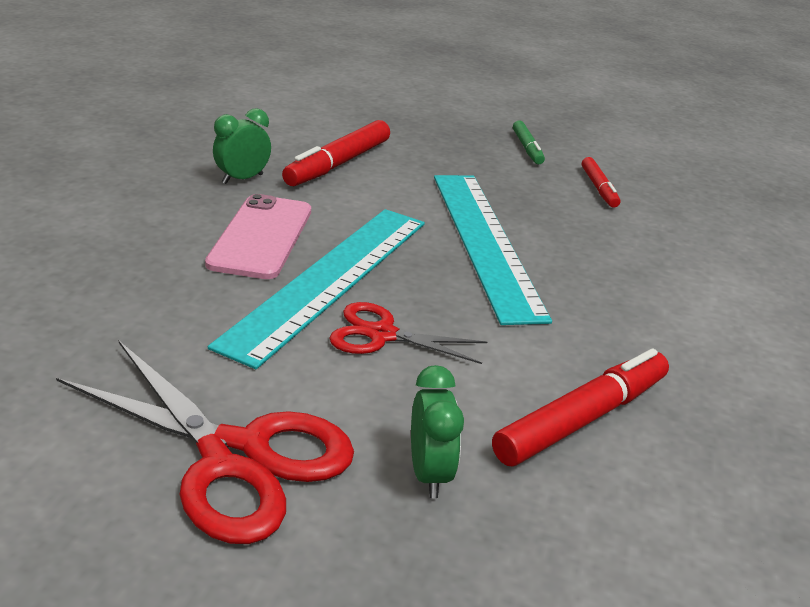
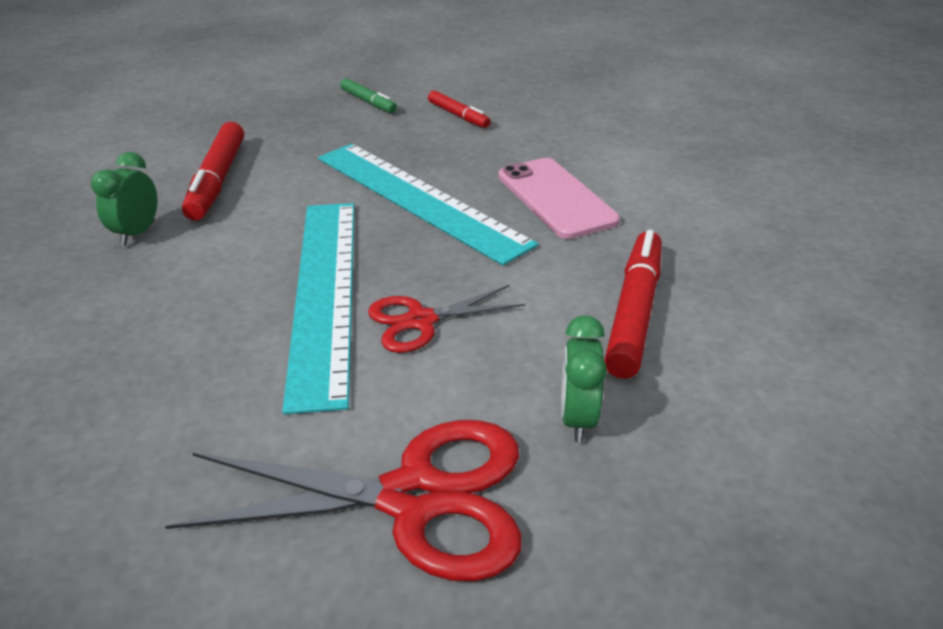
camera: 30 degrees left, 5 degrees up
pink phone [205,194,311,279] -> pink phone moved to [498,158,620,239]
green clock [411,365,464,498] -> green clock turned 135 degrees counterclockwise [561,315,607,442]

